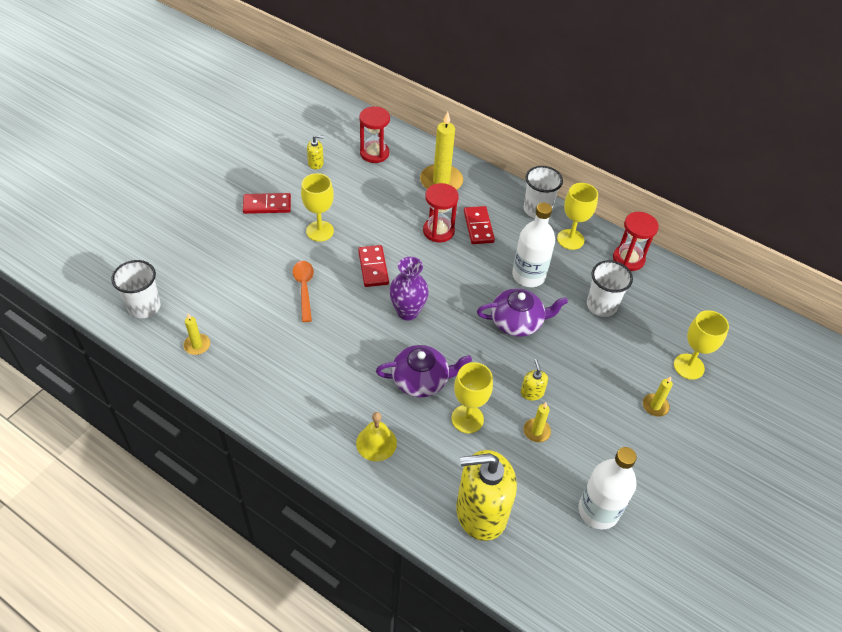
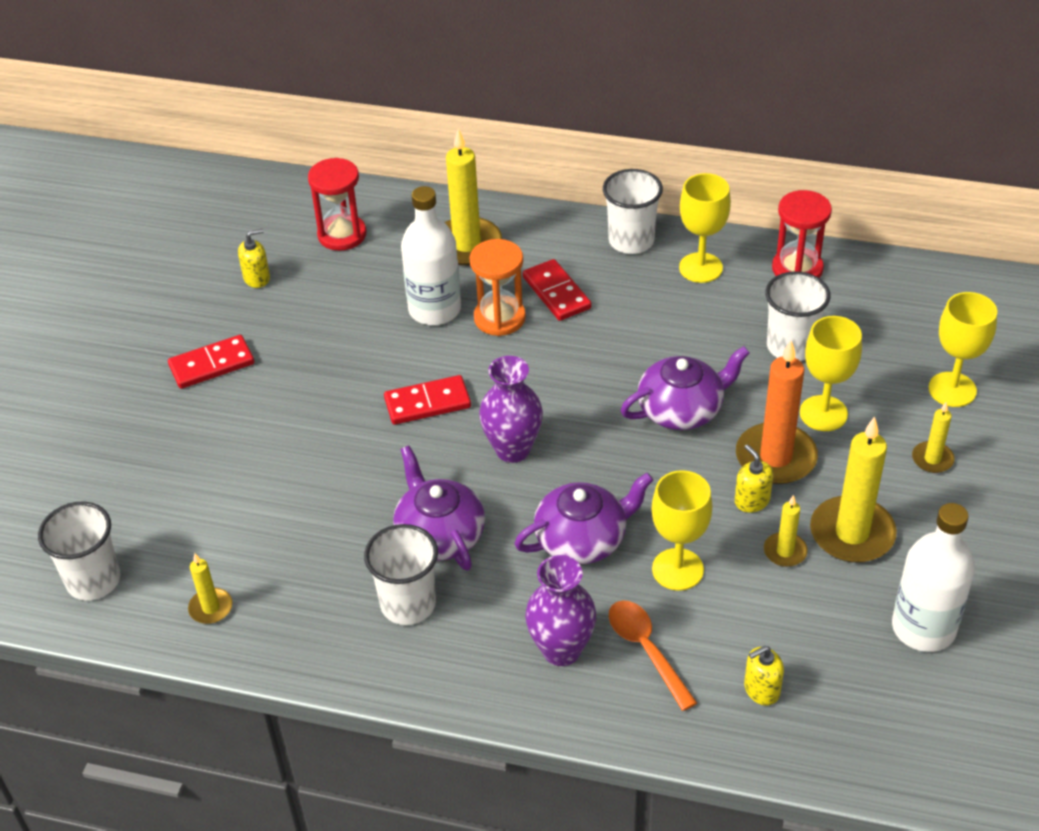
camera: 15 degrees left, 5 degrees down
orange spoon [293,261,314,322] -> orange spoon moved to [609,600,697,711]
yellow goblet [301,173,334,242] -> yellow goblet moved to [800,316,862,431]
yellow bell [356,412,397,461] -> purple vase [525,555,596,666]
red domino [358,245,389,287] -> red domino turned 75 degrees counterclockwise [384,375,471,425]
red hourglass [423,183,459,243] -> orange hourglass [469,239,526,336]
yellow soap dispenser [456,450,517,541] -> yellow soap dispenser [744,646,784,706], size x0.41
white bottle [512,203,555,287] -> white bottle moved to [401,186,461,325]
none -> white cup [364,524,438,625]
none -> purple teapot [393,446,485,571]
none -> orange candle [736,341,818,484]
none -> yellow candle [810,417,897,563]

